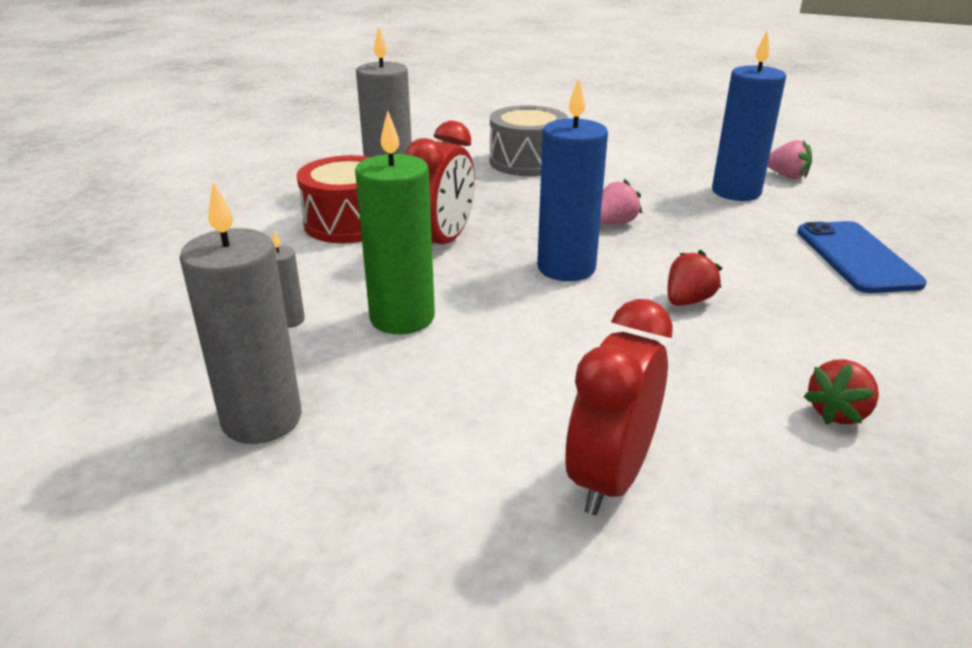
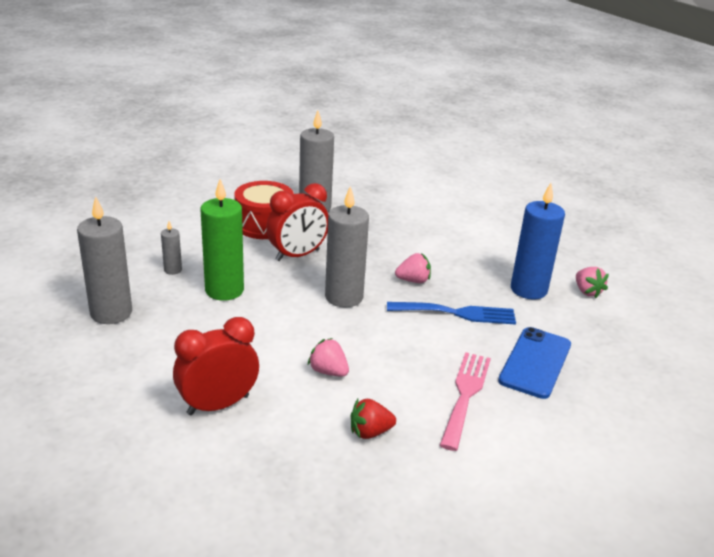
camera: 30 degrees right, 0 degrees up
grey drum [490,105,568,176] -> none
blue candle [537,78,608,281] -> grey candle [325,186,369,307]
red strawberry [668,250,722,306] -> none
none -> pink strawberry [308,338,349,377]
none -> blue fork [387,302,516,325]
none -> pink fork [440,352,491,451]

